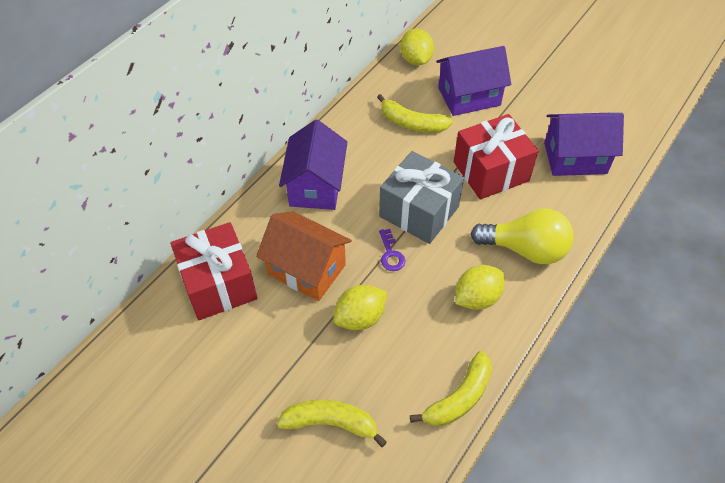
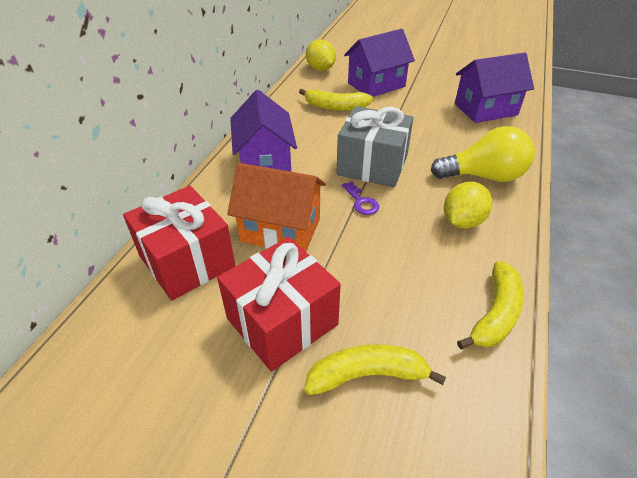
camera: 15 degrees left, 10 degrees down
yellow lemon [333,285,387,330] -> none
red gift [453,114,538,199] -> red gift moved to [217,237,341,372]

